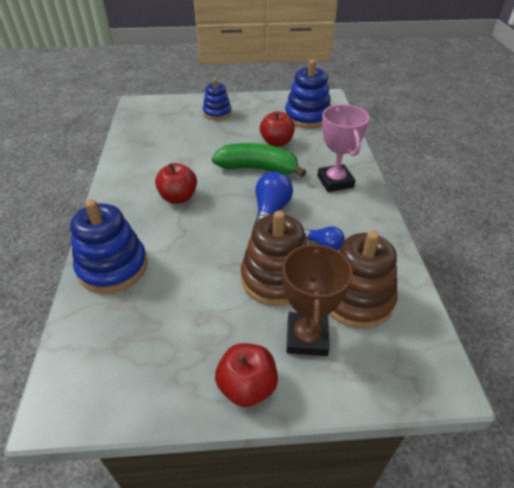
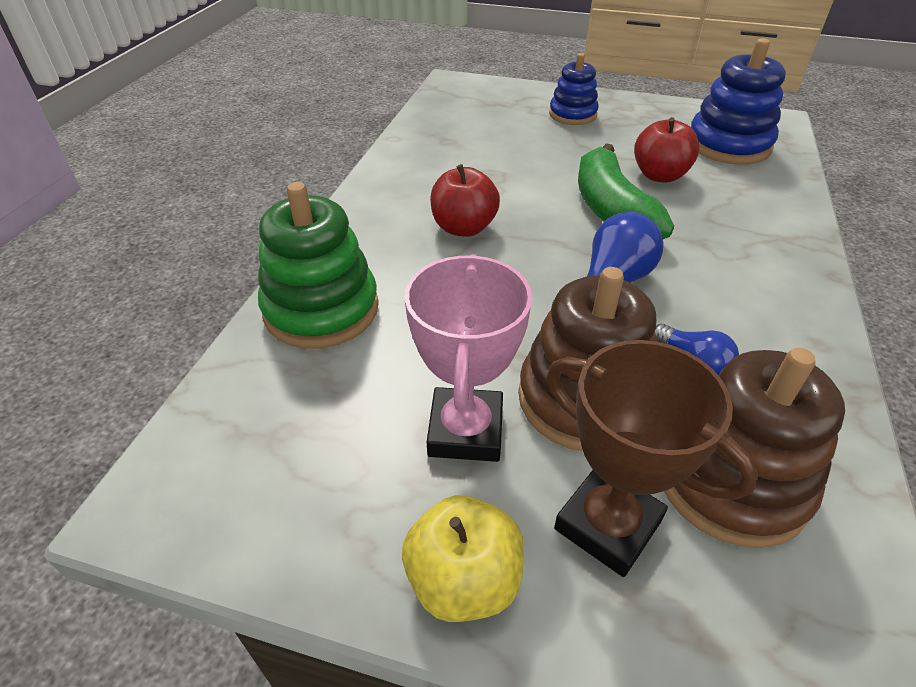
camera: 20 degrees right, 0 degrees up
blue stacking toy [70,200,148,293] -> green stacking toy [258,182,379,349]
green banana [212,143,306,177] -> green banana turned 135 degrees counterclockwise [578,143,674,239]
red apple [215,343,278,407] -> yellow apple [402,495,524,622]
brown trophy [282,242,353,356] -> brown trophy turned 75 degrees counterclockwise [547,340,758,577]
pink trophy [317,105,369,192] -> pink trophy moved to [405,254,532,462]

